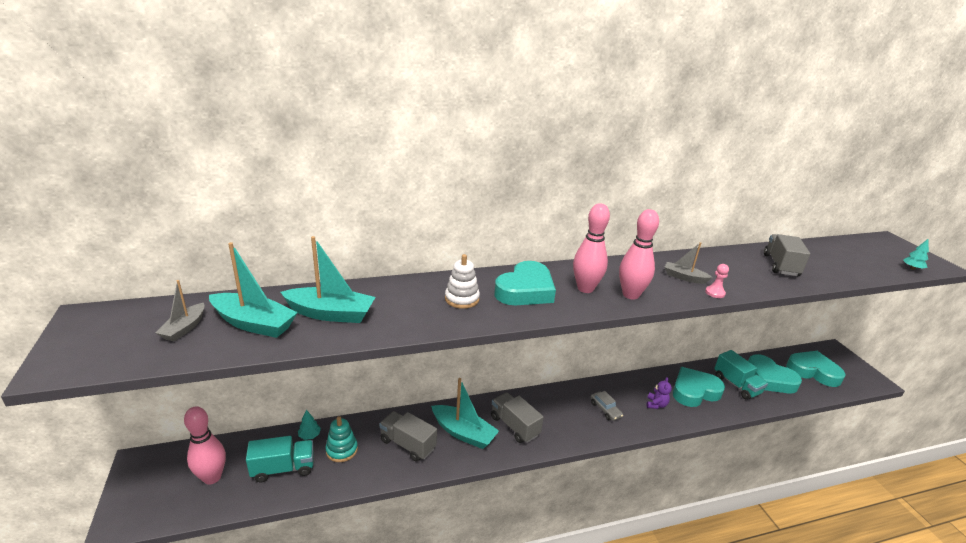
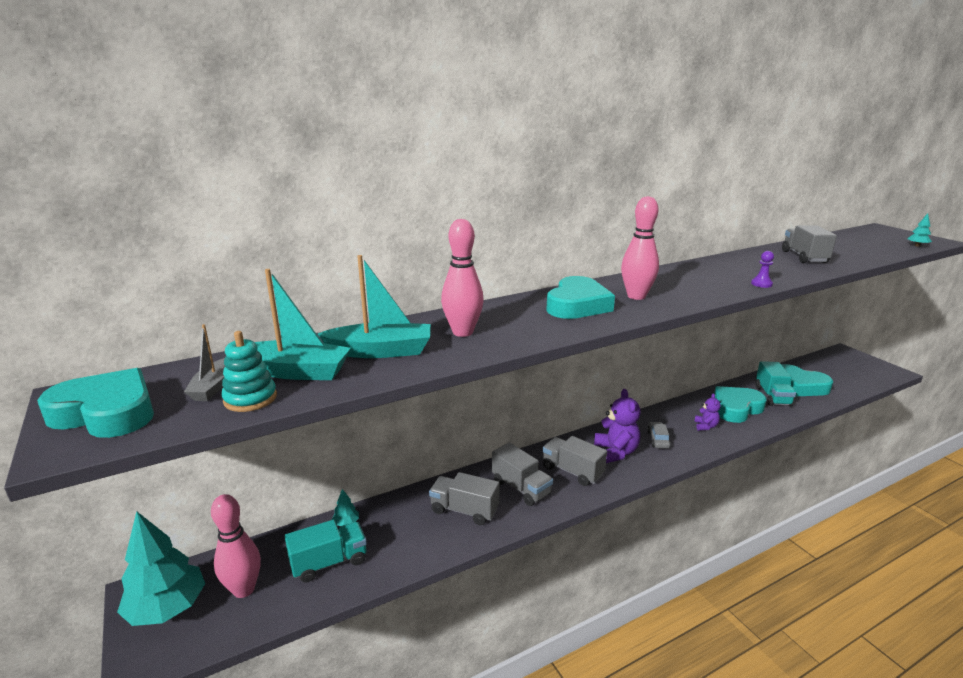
camera: 10 degrees left, 5 degrees down
turquoise stacking toy [325,416,358,462] -> turquoise stacking toy moved to [221,331,277,412]
turquoise boat [431,378,499,449] -> grey truck [492,442,553,506]
white stacking toy [445,254,480,309] -> none
grey car [590,391,623,421] -> grey car turned 135 degrees counterclockwise [647,422,671,449]
pink bowling pin [619,209,659,299] -> pink bowling pin moved to [441,219,484,337]
grey boat [665,242,713,284] -> none
pink pawn [705,264,729,298] -> purple pawn [751,251,774,288]
turquoise truck [714,350,768,400] -> turquoise truck turned 45 degrees clockwise [755,361,796,406]
turquoise heart [786,351,846,387] -> turquoise heart moved to [37,368,154,438]
none -> turquoise tree [117,511,205,626]
none -> purple teddy bear [594,389,641,463]

